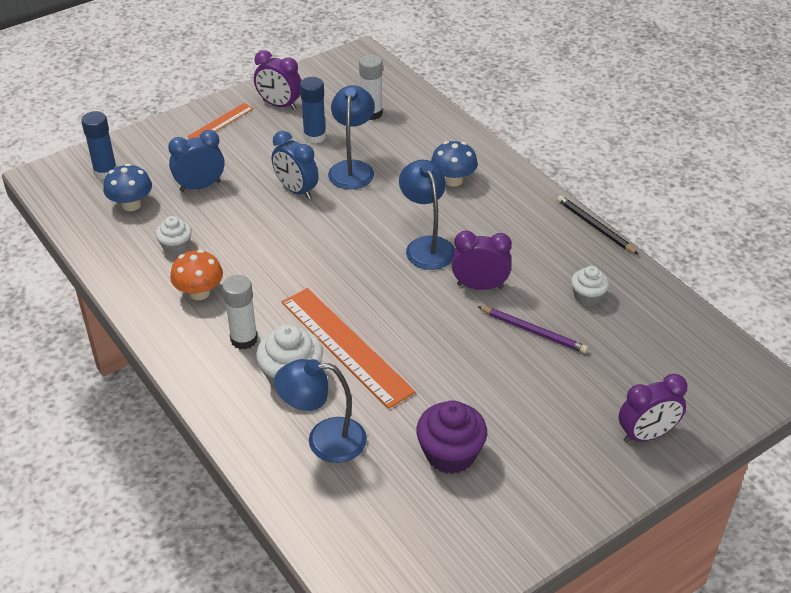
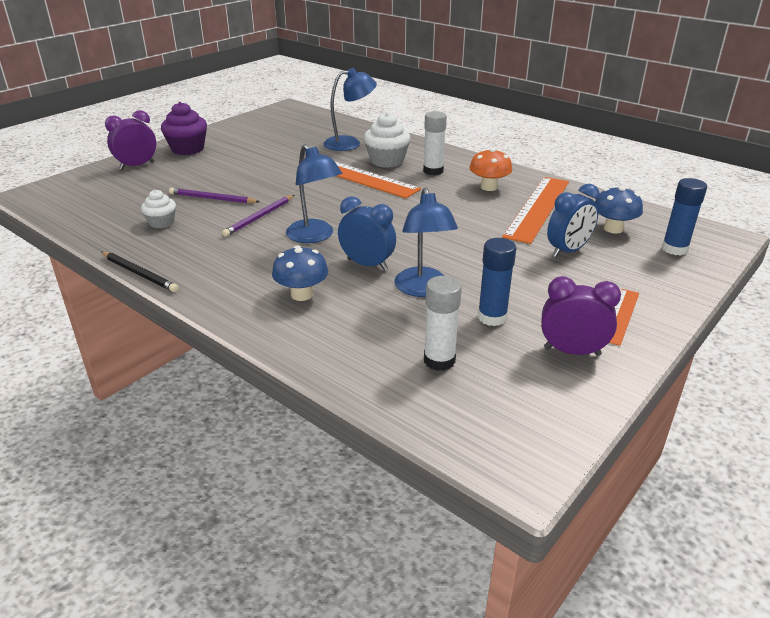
camera: 165 degrees right, 10 degrees down
white cupcake [155,216,192,255] -> orange ruler [502,177,569,244]
blue clock [272,131,319,199] -> blue clock moved to [338,196,396,270]
purple cupcake [416,400,487,474] -> purple cupcake moved to [161,102,207,155]
purple clock [452,230,512,290] -> purple pencil [222,195,294,237]

